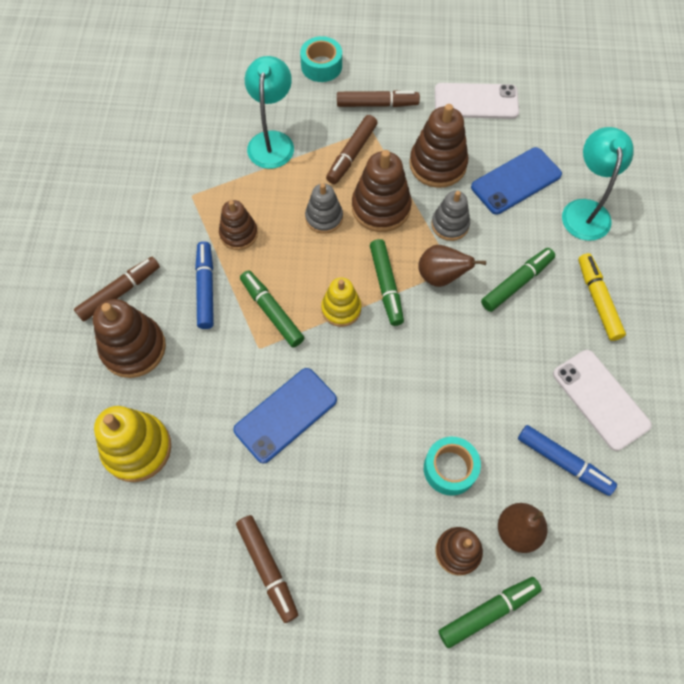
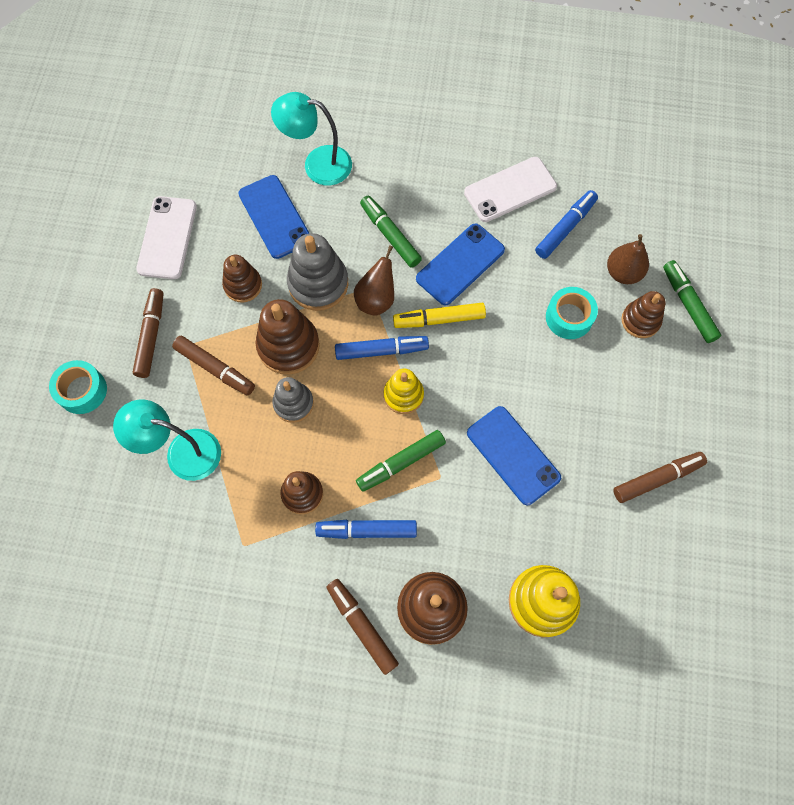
camera: 85 degrees left, 5 degrees up
green marker [370,239,404,326] -> blue marker [335,336,429,360]
brown stacking toy [409,104,469,188] -> brown stacking toy [222,255,262,303], size x0.63
grey stacking toy [431,191,470,241] -> grey stacking toy [287,233,348,311], size x1.58
yellow marker [578,253,626,341] -> yellow marker moved to [393,303,486,328]
none -> blue phone [416,223,505,306]

